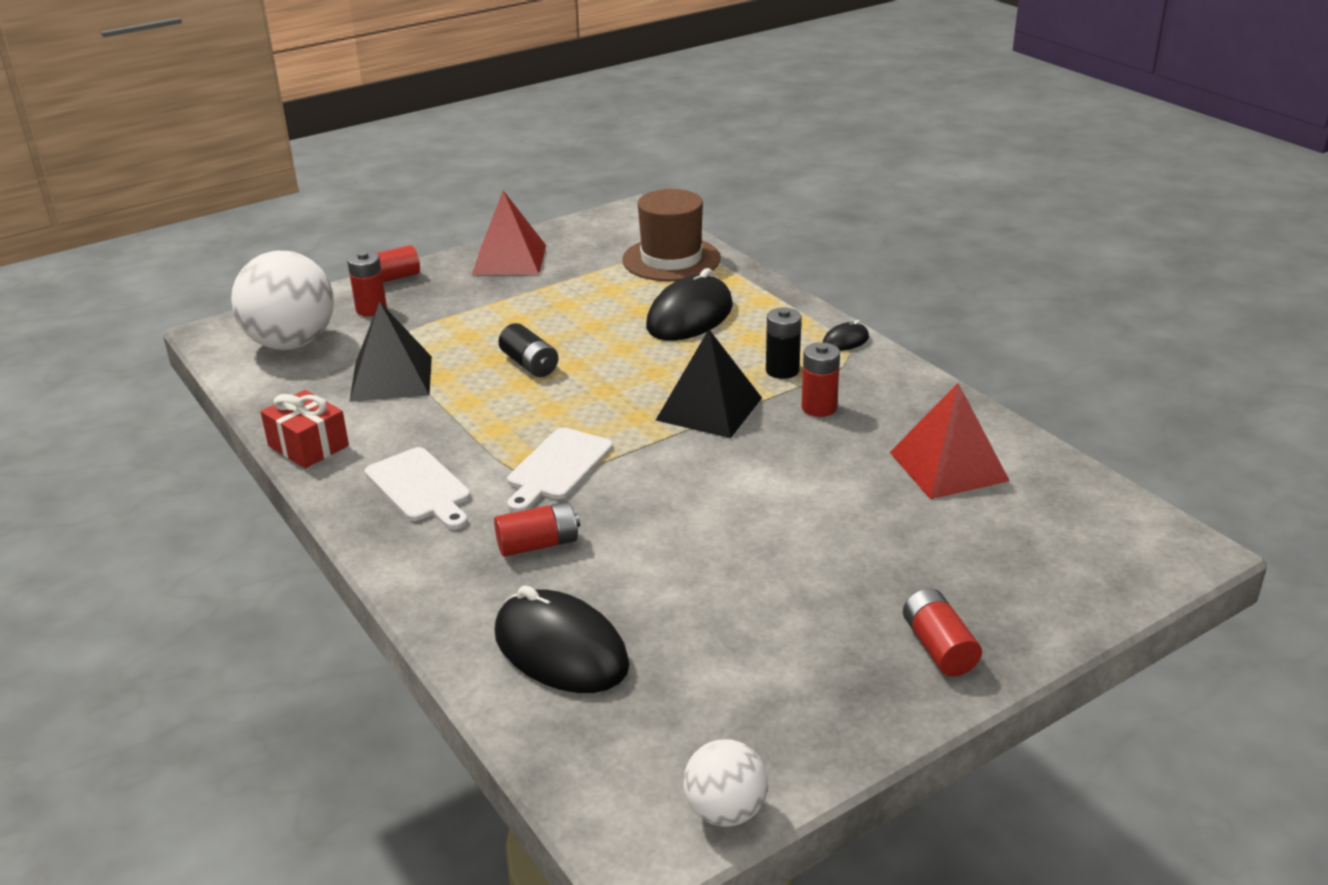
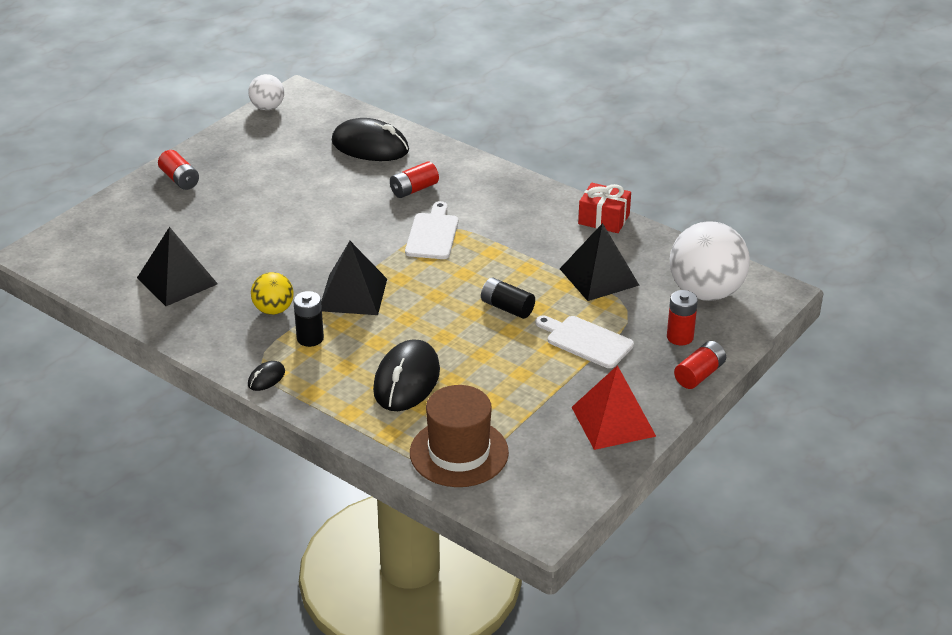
camera: 160 degrees right, 5 degrees up
white cutting board [365,447,470,529] -> white cutting board moved to [536,316,634,368]
red battery [801,342,840,417] -> yellow ball [251,272,294,315]
red pyramid [890,383,1010,499] -> black pyramid [137,227,218,306]

